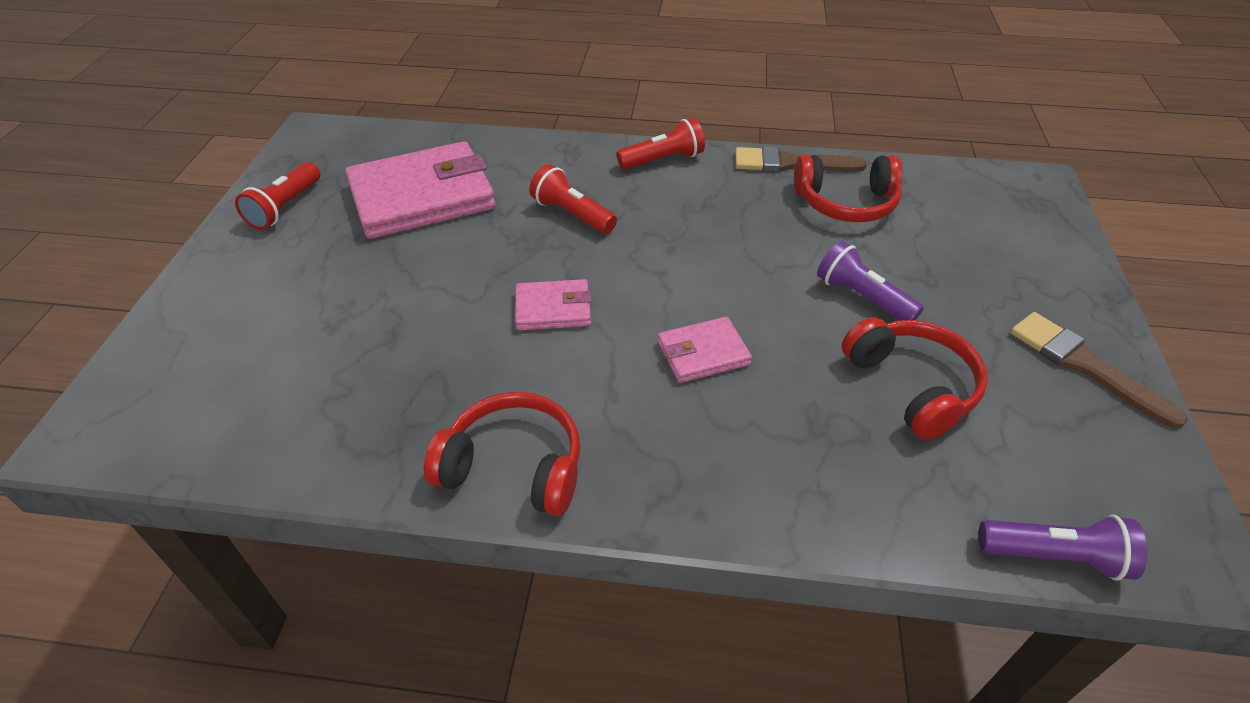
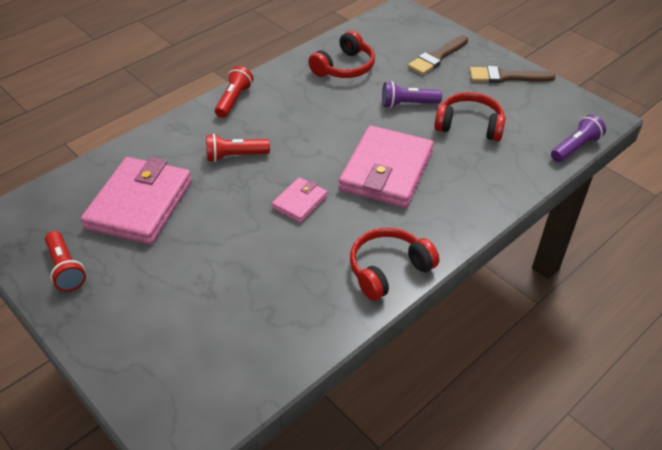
camera: 50 degrees left, 0 degrees up
pink wallet [658,317,752,383] -> pink wallet [339,125,434,208], size x2.02
brown brush [735,146,867,172] -> brown brush moved to [408,35,468,75]

